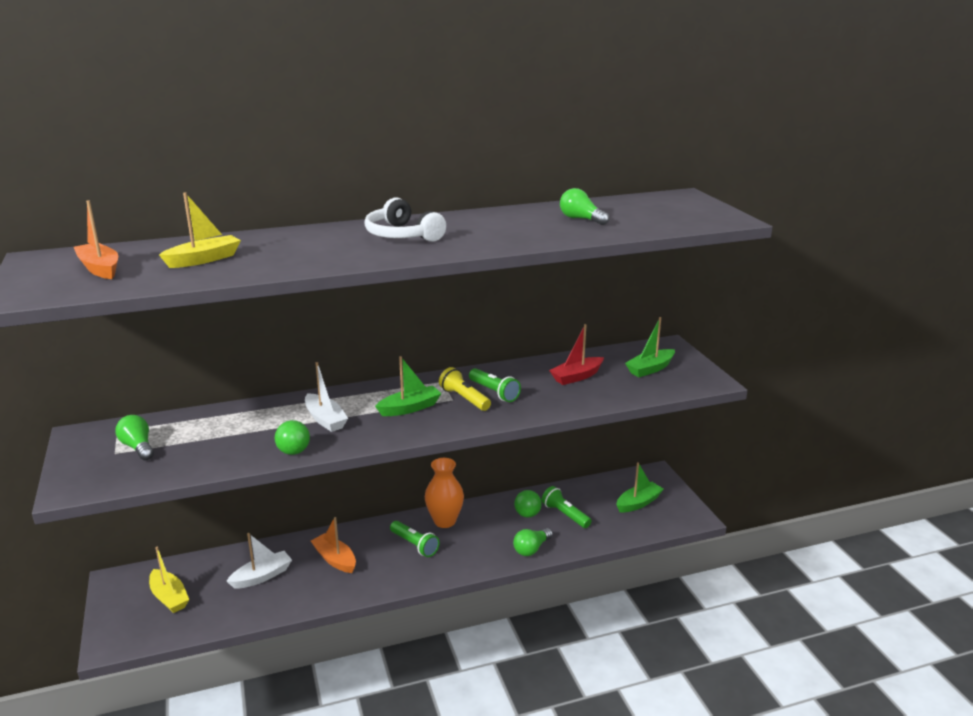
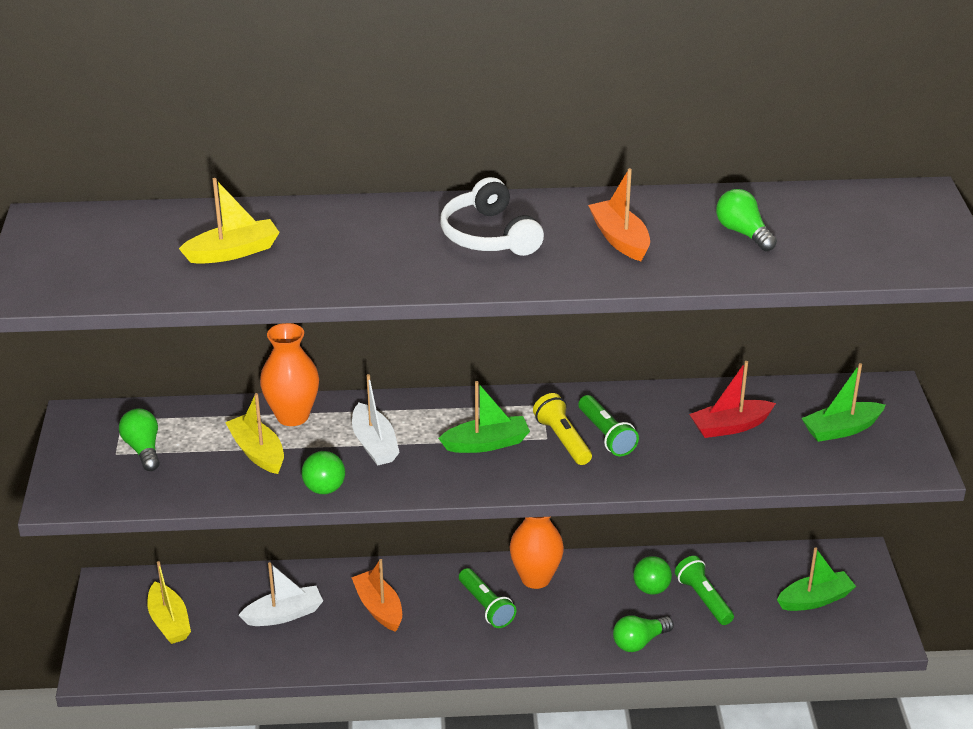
camera: 15 degrees right, 10 degrees up
orange boat [74,200,118,279] -> orange boat moved to [588,168,650,261]
none -> yellow boat [225,393,284,474]
none -> orange vase [260,323,319,426]

